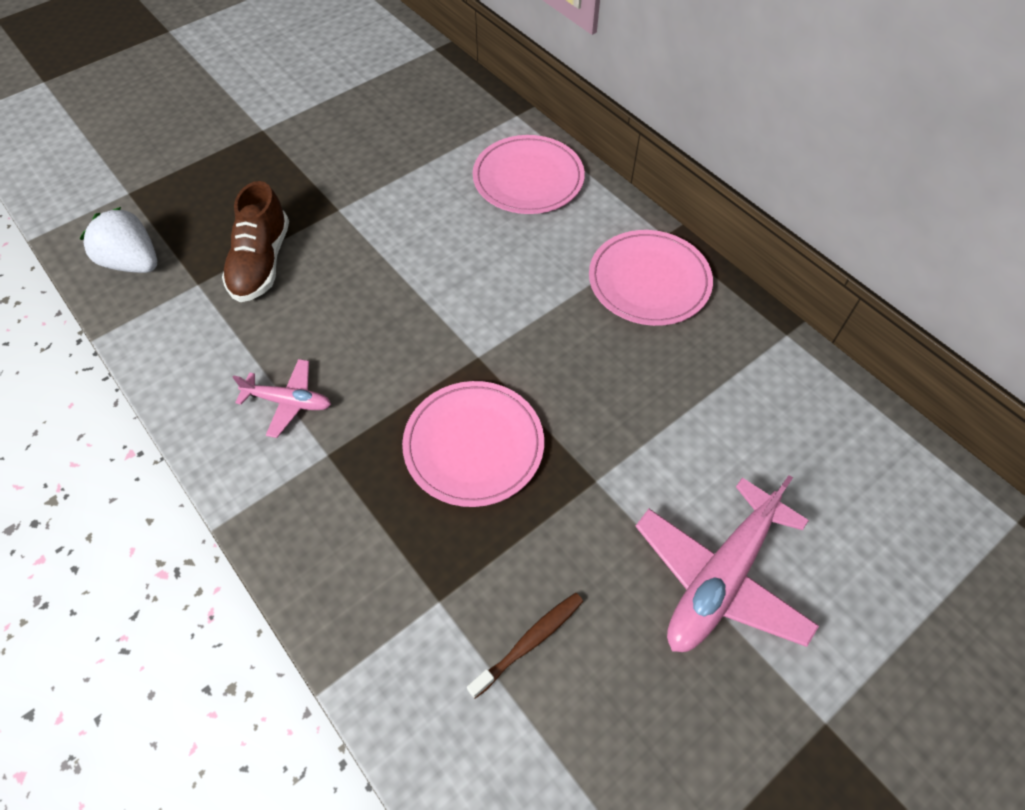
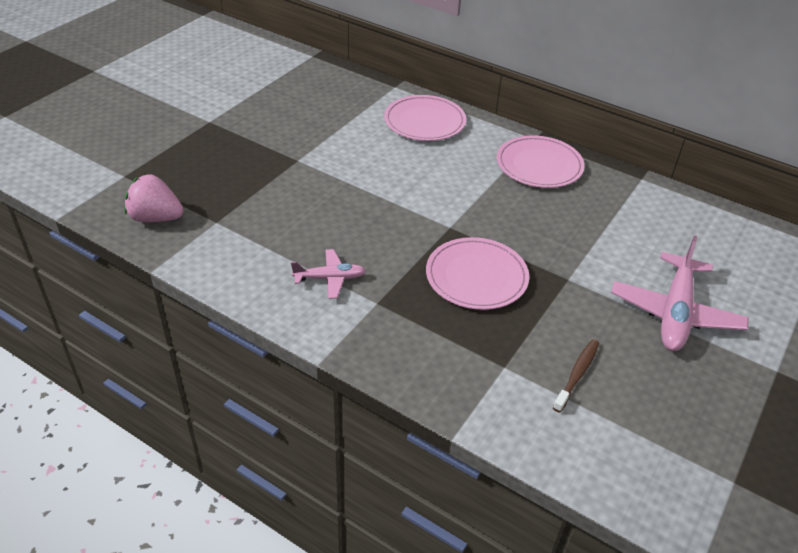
camera: 20 degrees left, 15 degrees down
white strawberry [80,207,157,273] -> pink strawberry [124,174,184,222]
brown shoe [222,181,289,302] -> none

